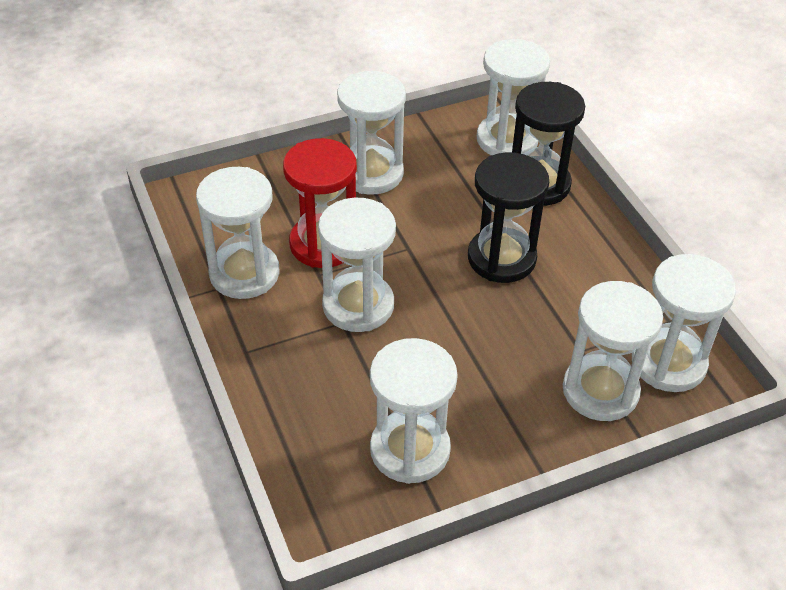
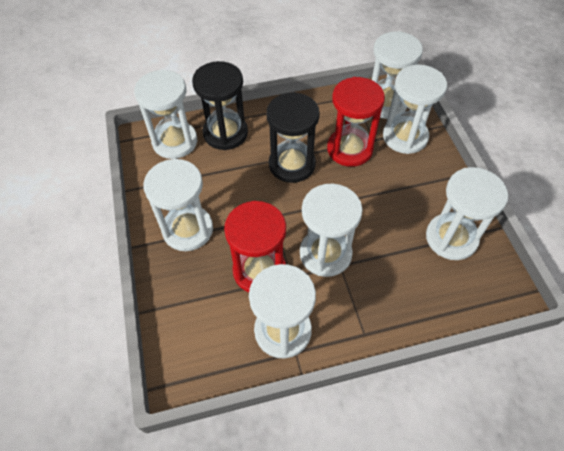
camera: 80 degrees left, 10 degrees up
none -> red hourglass [327,77,385,167]

